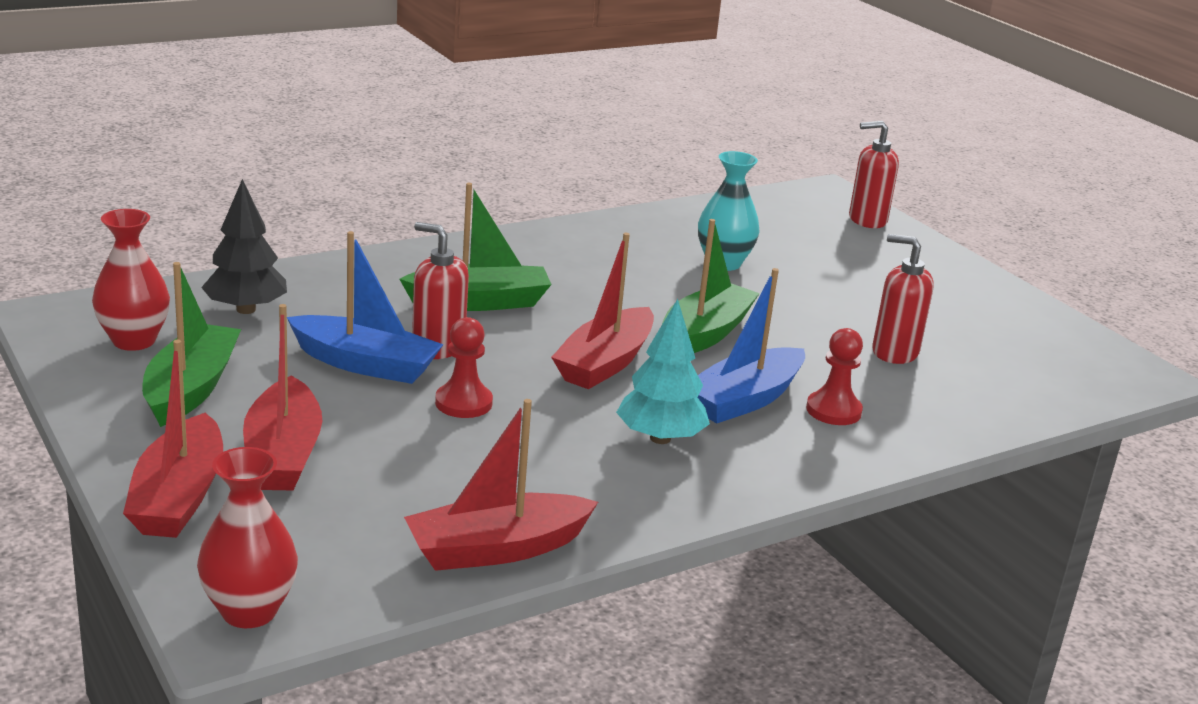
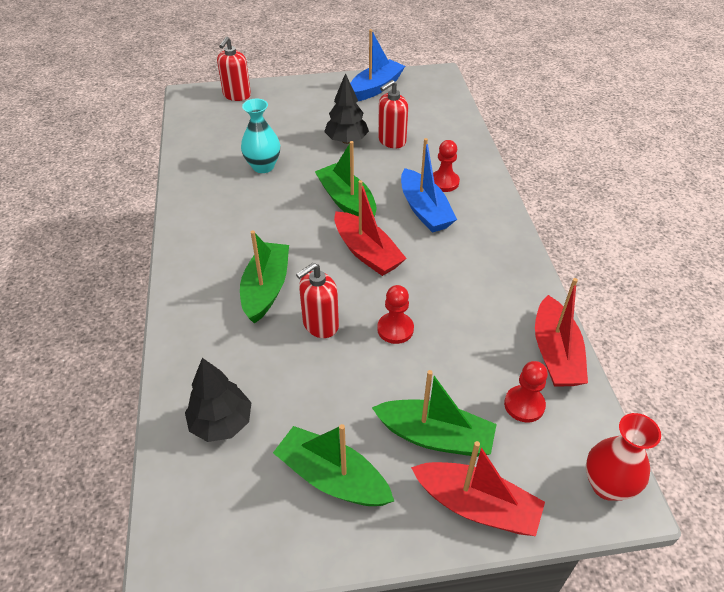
camera: 65 degrees left, 20 degrees up
red vase [92,209,170,351] -> none
red boat [243,304,322,490] -> green boat [372,370,497,457]
blue boat [287,231,444,384] -> blue boat moved to [350,29,405,101]
turquoise tree [616,299,710,444] -> none
none -> black tree [324,73,369,144]
none -> red pawn [504,361,548,423]

